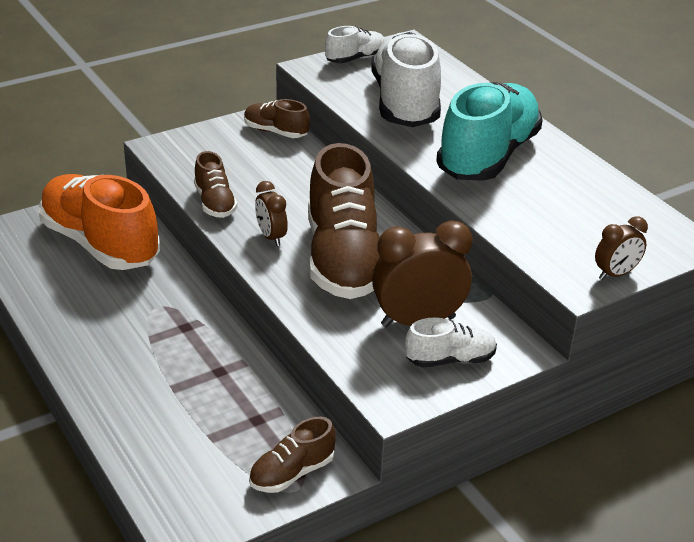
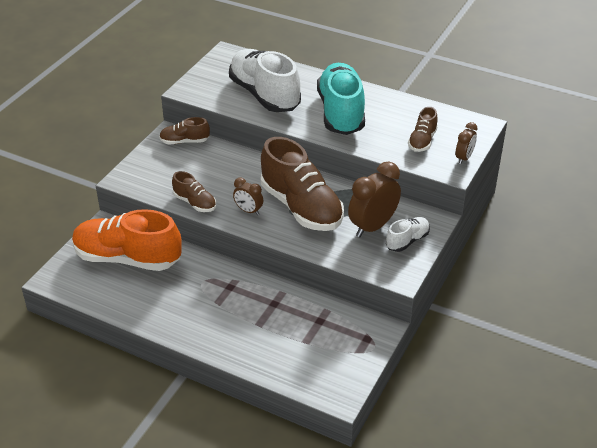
camera: 30 degrees left, 5 degrees up
brown shoe [249,417,336,493] -> brown shoe moved to [408,107,438,152]
white shoe [325,26,385,63] -> none

